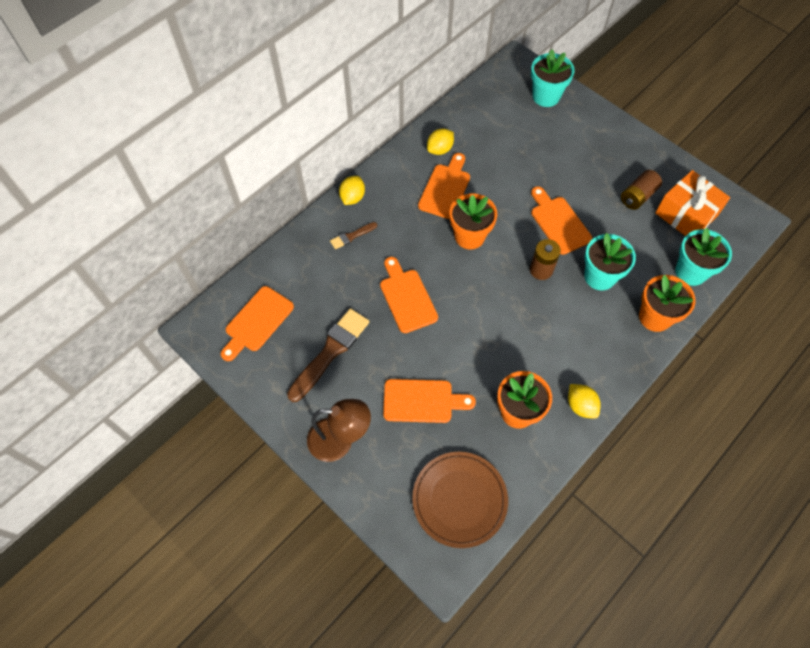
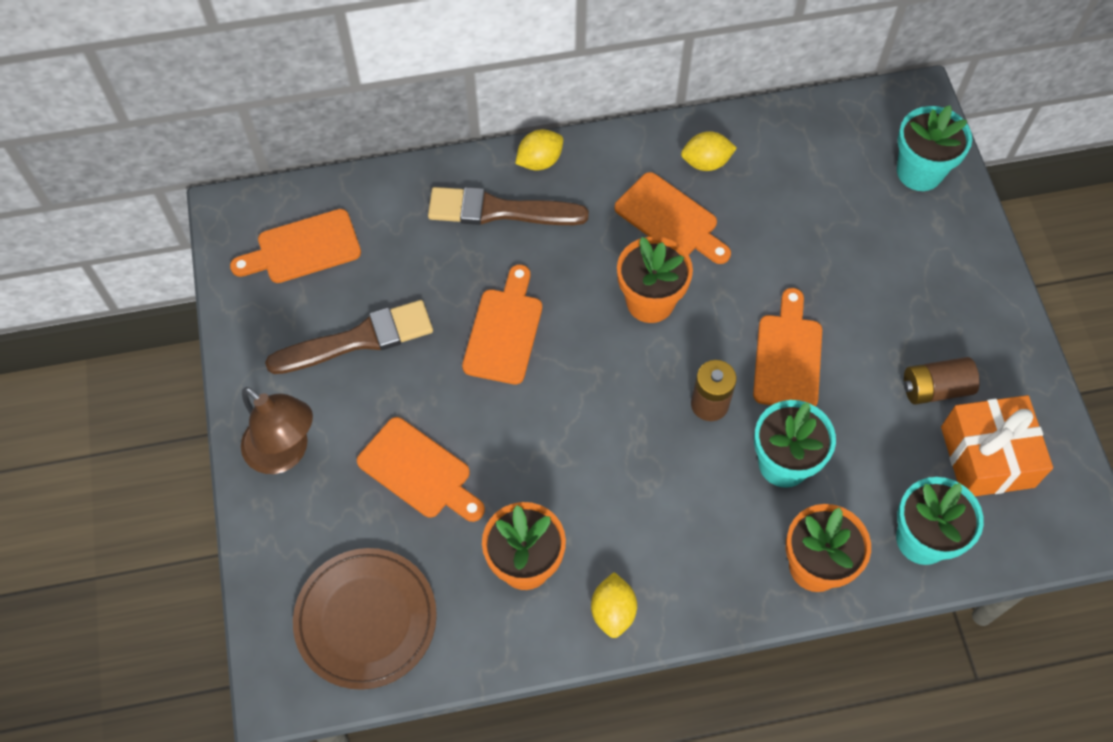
camera: 35 degrees right, 0 degrees up
brown brush [330,222,377,249] -> brown brush [428,187,589,225], size x2.05
orange cutting board [418,153,470,219] -> orange cutting board turned 75 degrees clockwise [614,172,731,264]

